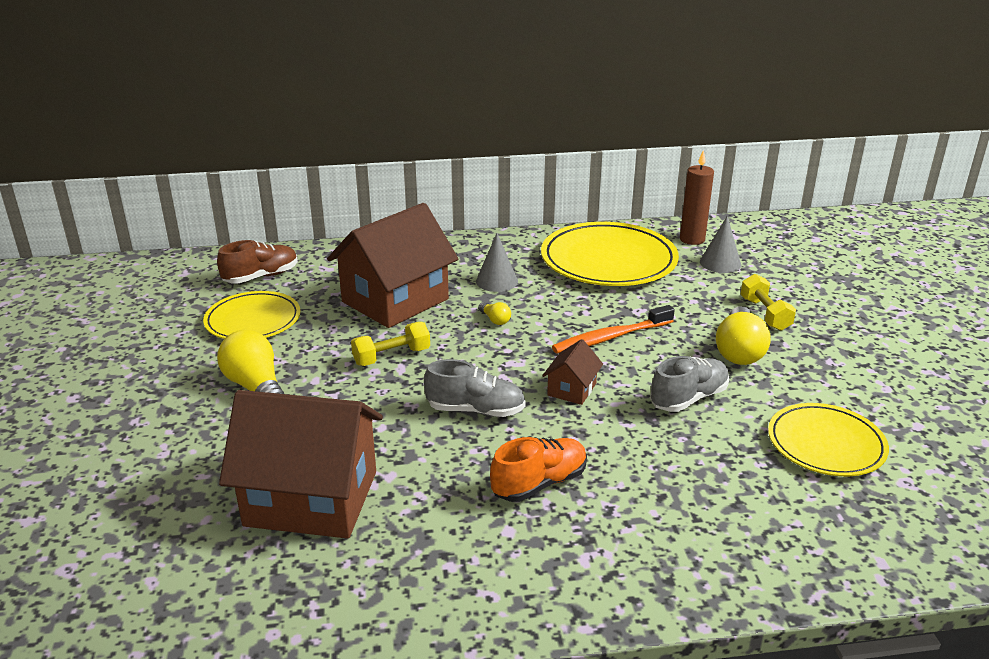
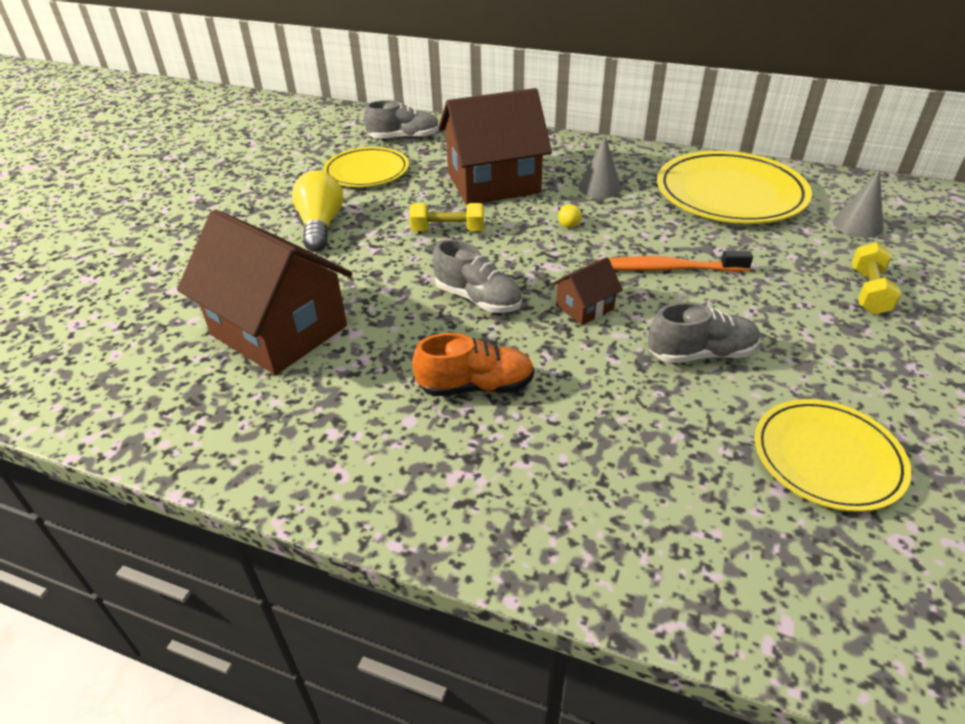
camera: 30 degrees right, 10 degrees up
brown shoe [217,240,298,284] -> grey shoe [364,100,439,139]
brown candle [680,150,714,245] -> none
yellow light bulb [716,306,771,365] -> none

